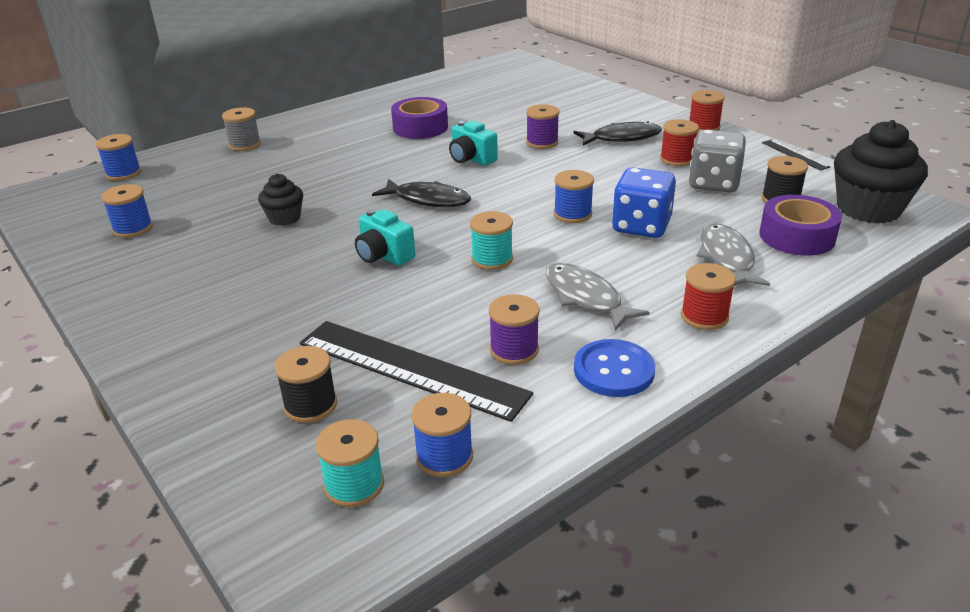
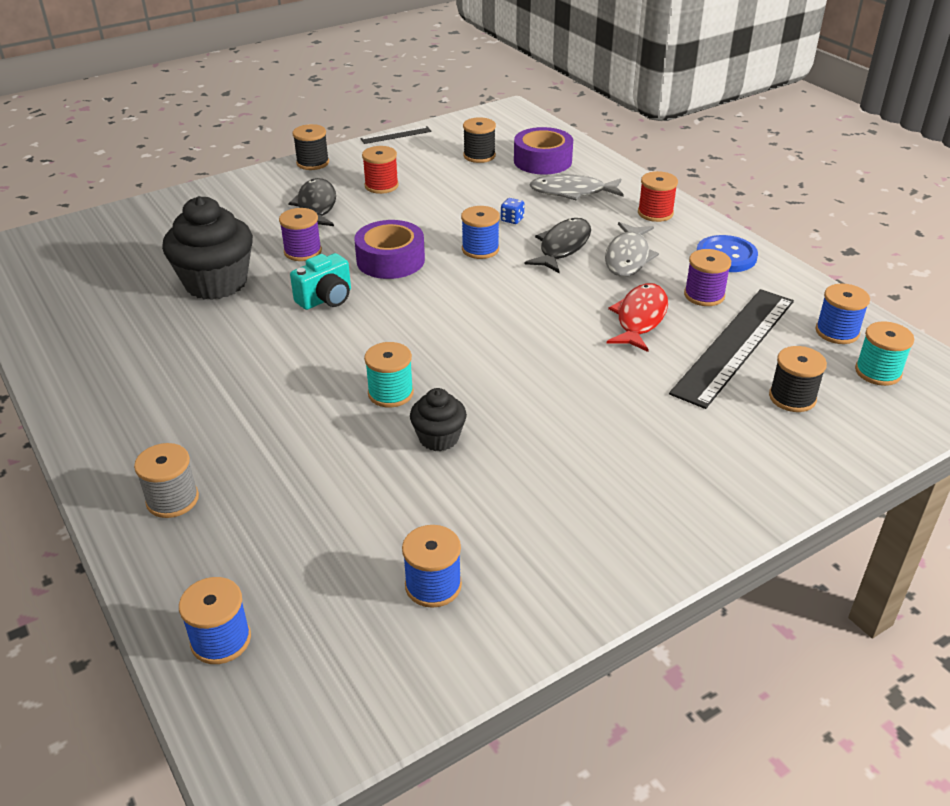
camera: 85 degrees left, 5 degrees up
turquoise camera [355,209,415,266] -> none
black fish [372,179,471,207] -> black fish moved to [525,218,591,273]
purple tape [391,97,448,139] -> purple tape moved to [354,220,425,279]
turquoise spool [470,211,513,270] -> turquoise spool moved to [364,342,414,408]
grey fish [546,263,650,331] -> grey fish turned 45 degrees counterclockwise [605,222,659,277]
blue dice [612,167,676,238] -> blue dice [501,198,525,224], size x0.40
grey dice [688,130,746,193] -> none
red spool [689,90,725,132] -> black spool [293,124,329,170]
black cupcake [834,120,928,223] -> black cupcake moved to [162,196,253,300]
none -> red fish [607,283,668,352]

